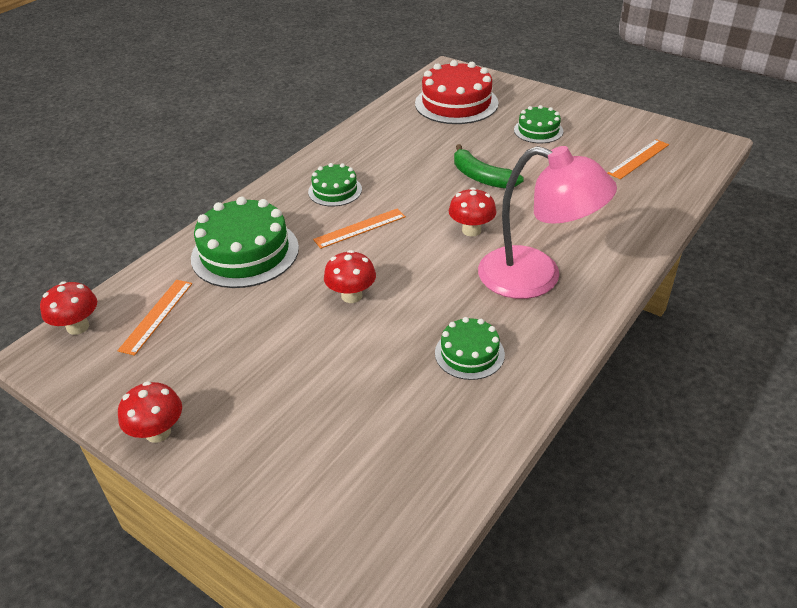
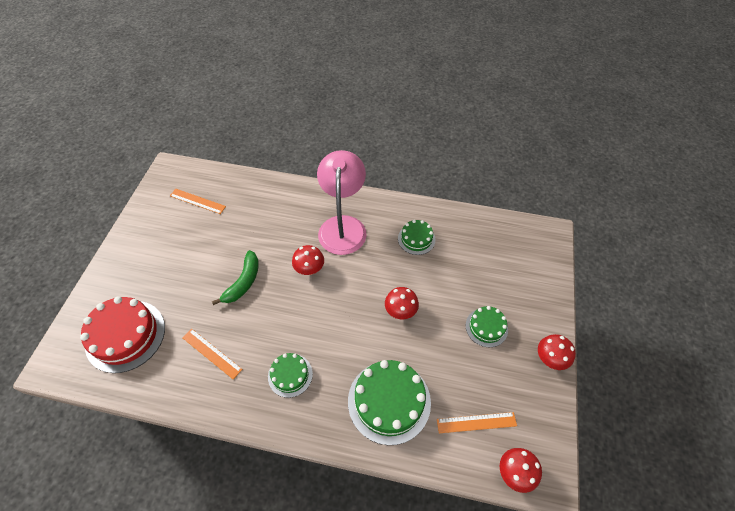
camera: 115 degrees left, 15 degrees up
orange ruler [313,208,406,249] -> orange ruler moved to [182,329,242,379]
green cake [514,105,564,143] -> green cake moved to [466,306,508,347]

